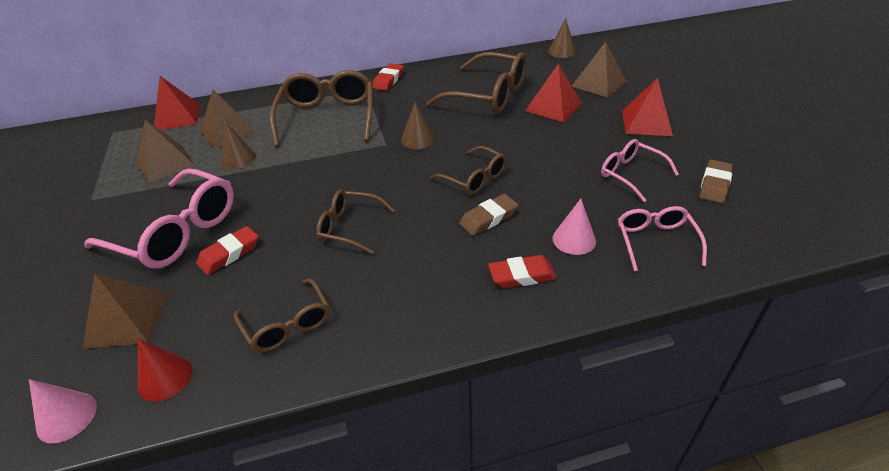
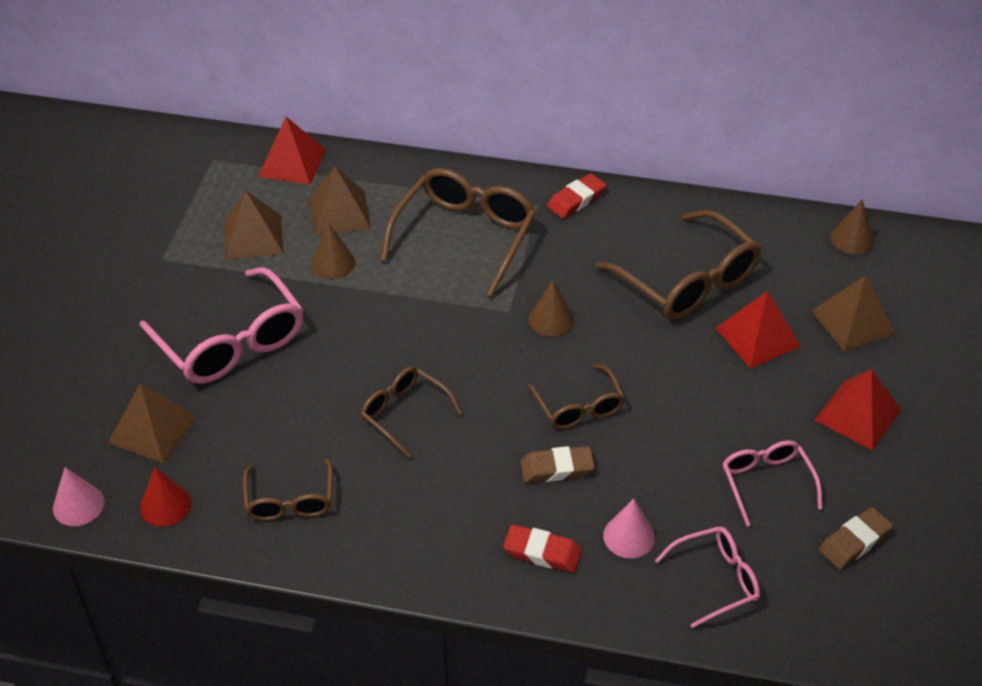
camera: 25 degrees right, 5 degrees up
red eraser [196,226,259,275] -> none
pink glasses [618,206,707,271] -> pink glasses turned 45 degrees clockwise [655,527,760,628]

